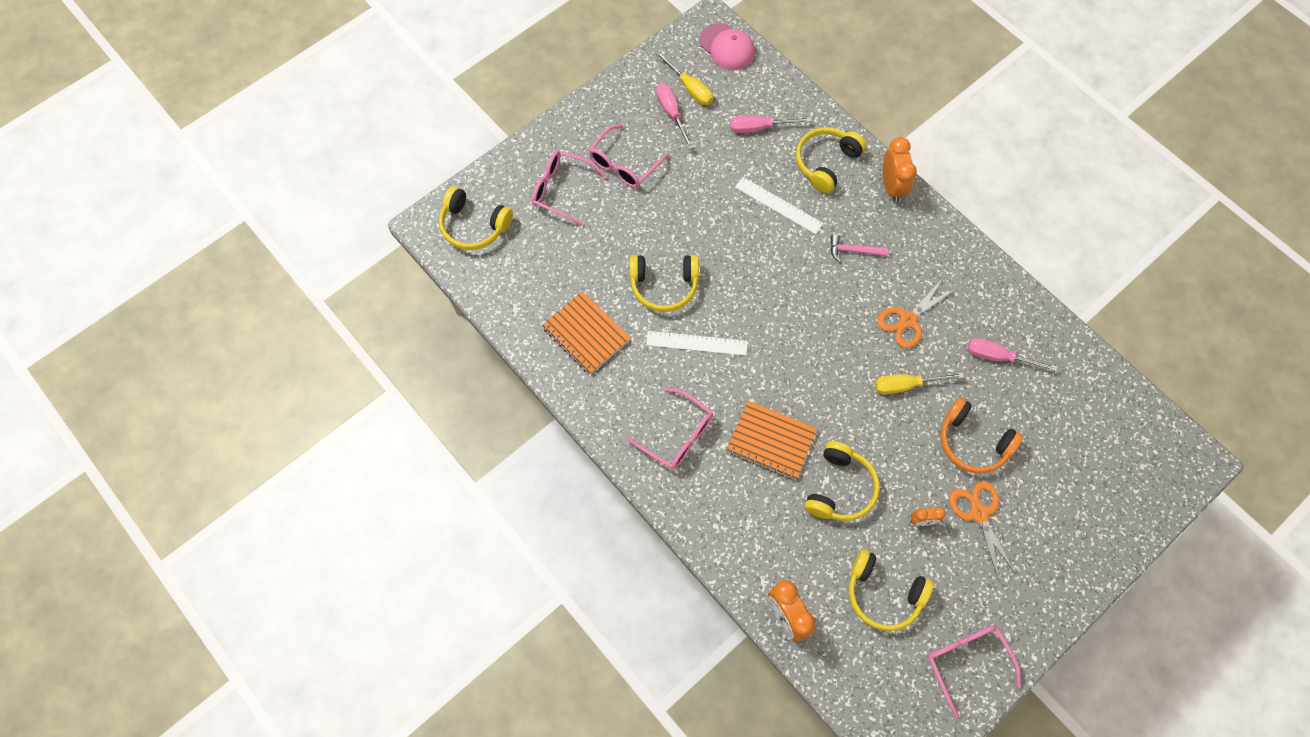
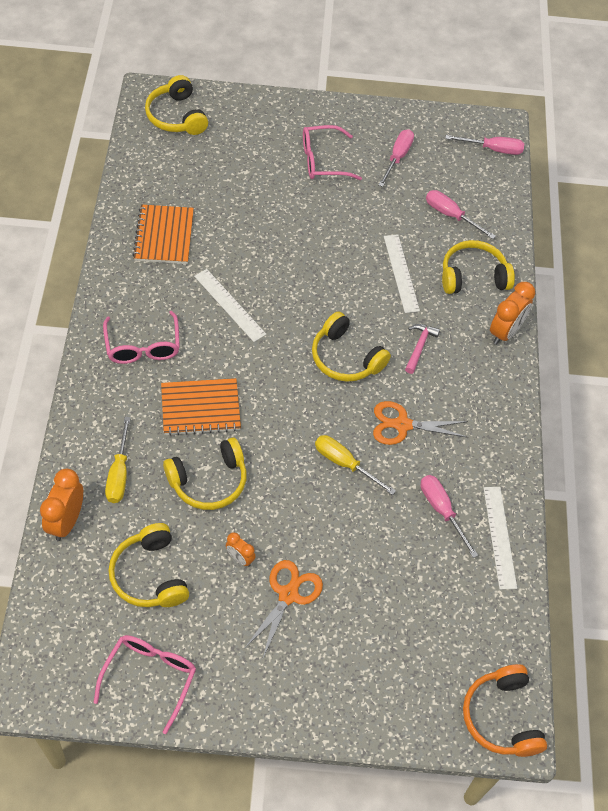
camera: 40 degrees right, 10 degrees down
pink glasses [532,151,606,226] -> none
yellow headphones [629,255,699,312] -> yellow headphones moved to [312,311,391,382]
yellow screwdriver [656,52,713,105] -> yellow screwdriver moved to [105,417,131,503]
pink cap [699,23,755,70] -> pink screwdriver [445,135,524,155]
orange notebook [727,401,817,480] -> orange notebook turned 75 degrees counterclockwise [161,378,241,436]
pink hammer [831,234,888,262] -> pink hammer turned 60 degrees clockwise [405,324,440,374]
orange headphones [940,397,1023,474] -> orange headphones moved to [463,664,547,757]
none -> white ruler [483,487,517,589]

